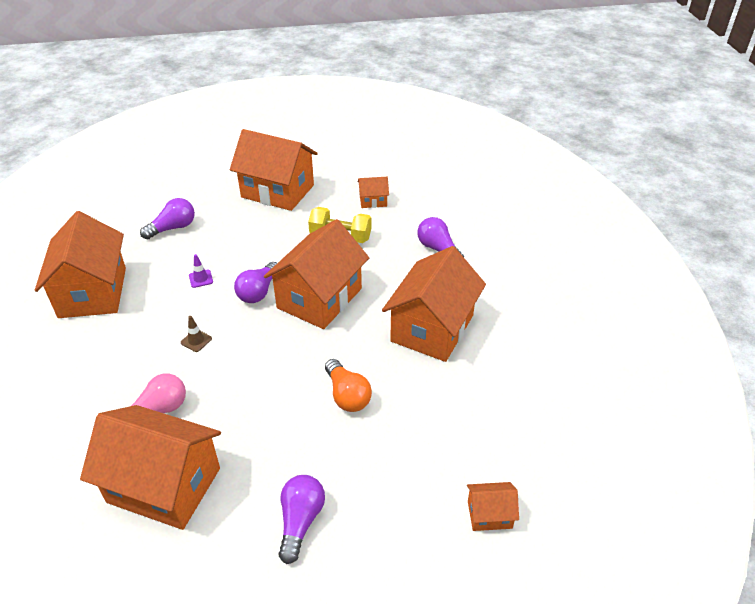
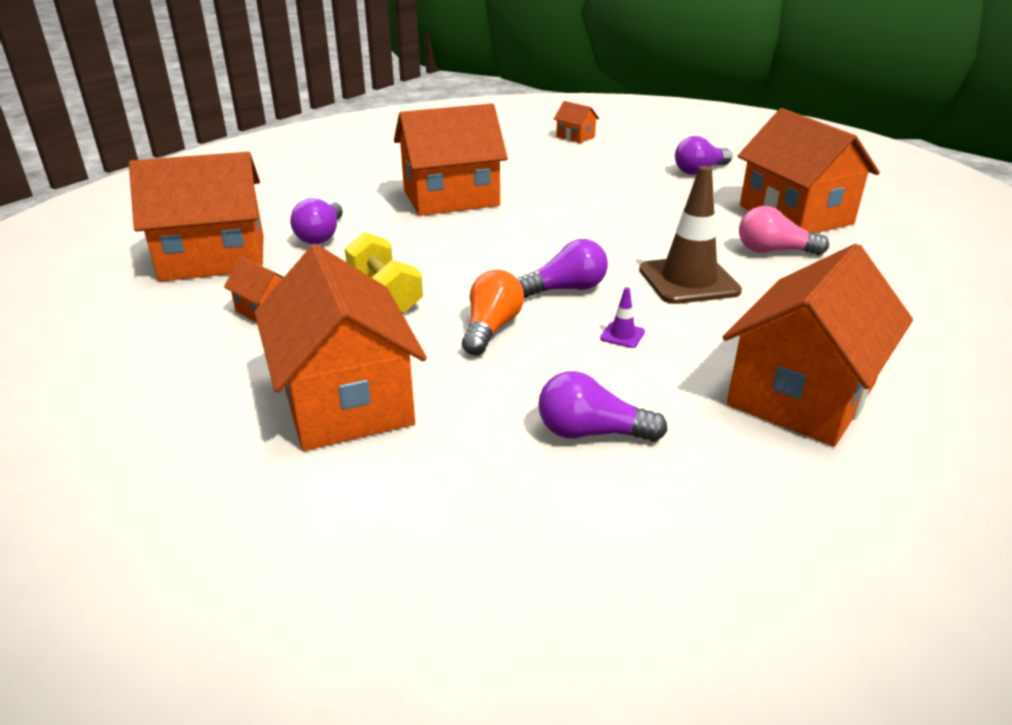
camera: 135 degrees left, 10 degrees down
brown traffic cone [181,316,212,352] -> brown traffic cone [639,166,742,304], size x2.46
orange house [264,219,369,329] -> orange house moved to [129,152,264,281]
orange light bulb [325,359,372,412] -> orange light bulb moved to [462,270,524,355]

